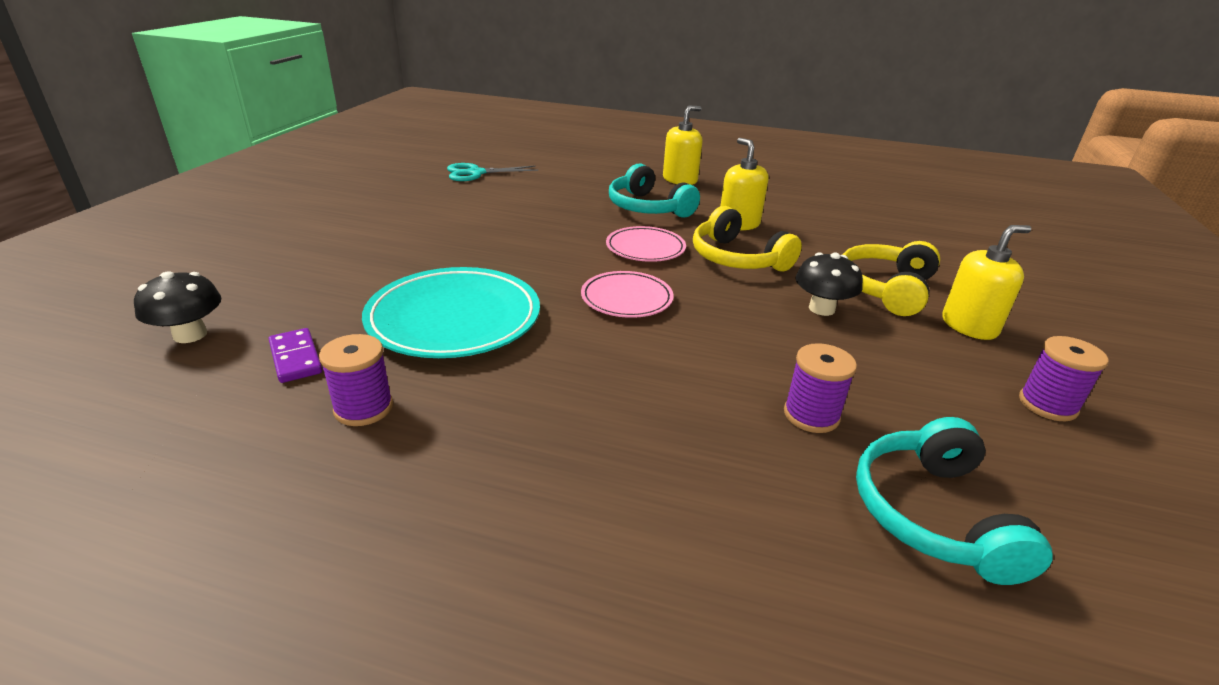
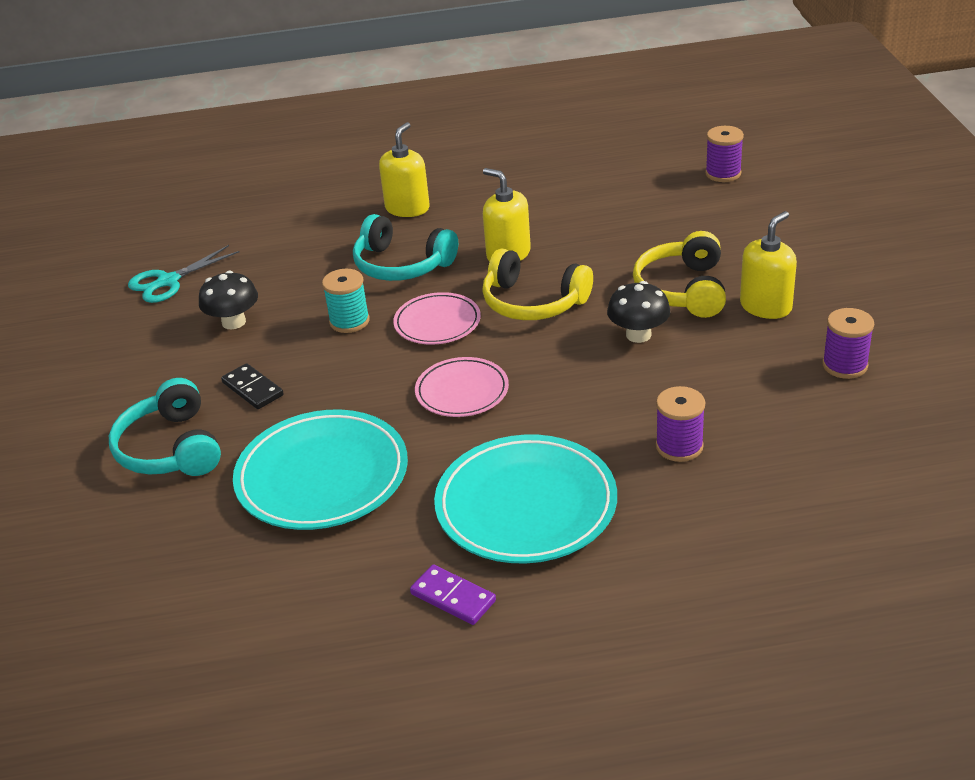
camera: 20 degrees left, 5 degrees up
black mushroom [134,271,221,343] -> black mushroom moved to [199,271,258,329]
purple domino [269,328,322,383] -> purple domino moved to [410,564,496,625]
purple spool [319,334,393,426] -> purple spool moved to [705,126,744,182]
turquoise headphones [856,417,1053,585] -> turquoise headphones moved to [109,378,221,476]
none -> black domino [221,363,284,409]
none -> turquoise spool [322,269,370,333]
none -> turquoise plate [434,435,617,563]

